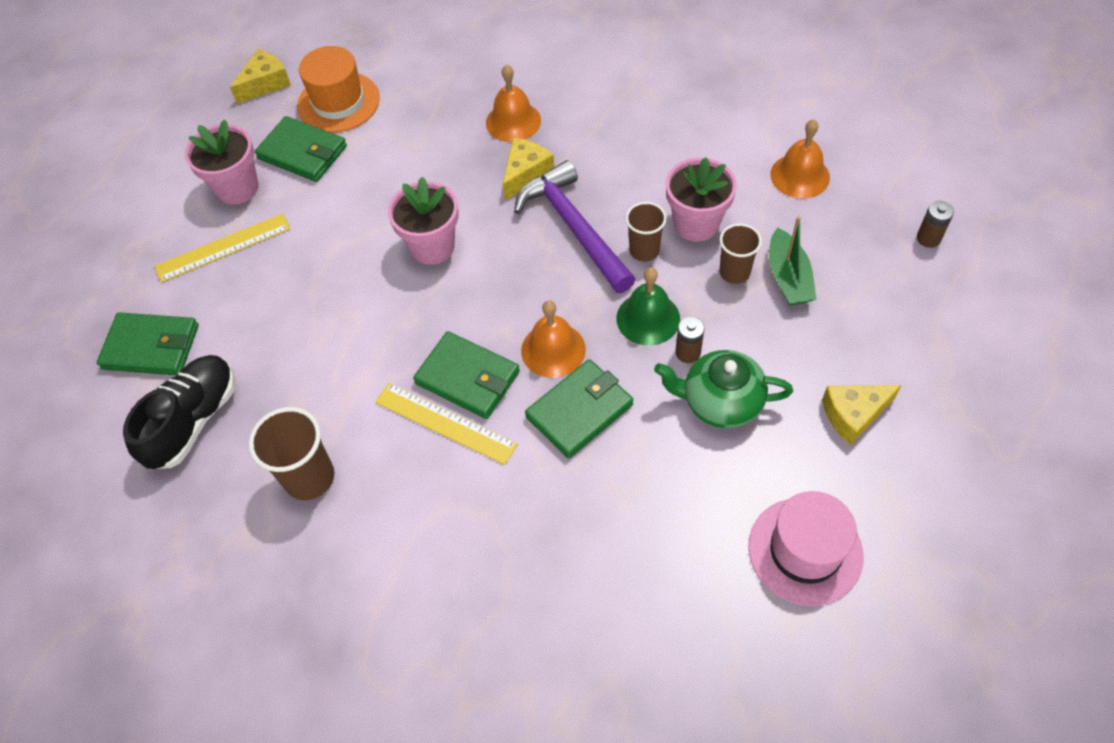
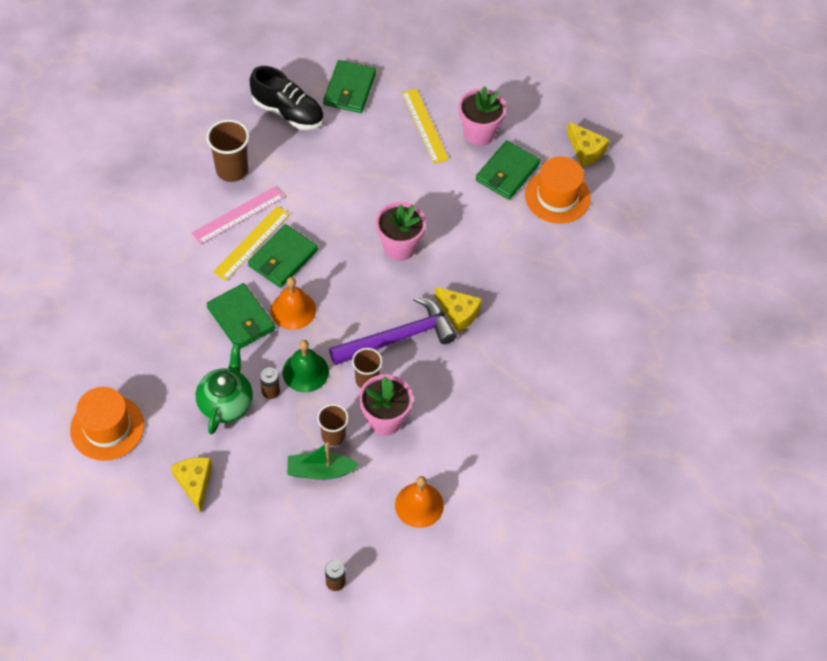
camera: 90 degrees right, 0 degrees up
orange bell [486,65,541,142] -> none
pink hat [748,491,863,606] -> orange hat [70,387,144,461]
none -> pink ruler [192,186,285,244]

